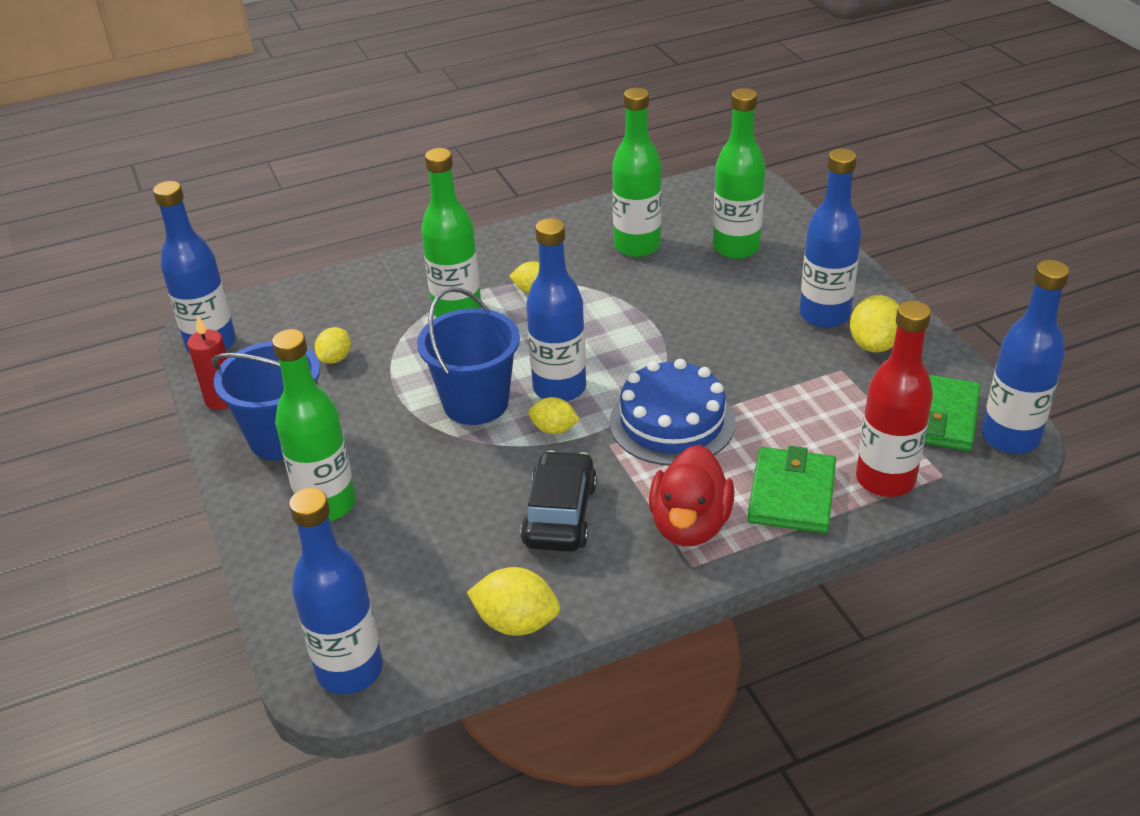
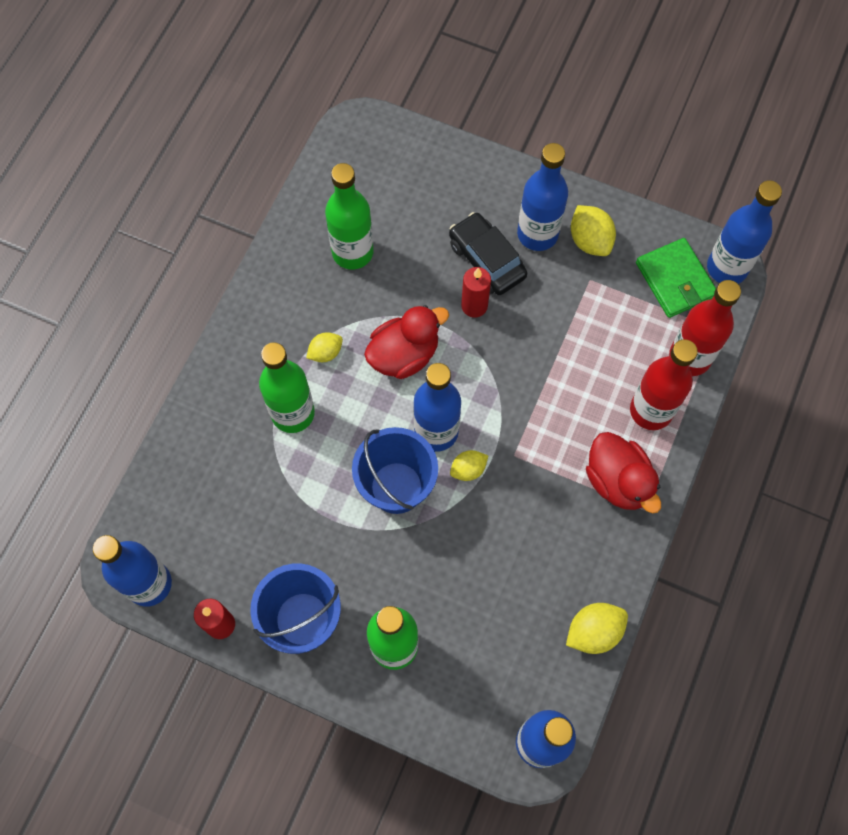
camera: 45 degrees left, 30 degrees up
yellow lemon [315,327,351,364] -> none
black car [520,451,597,552] -> black car moved to [449,212,527,295]
blue cake [609,359,735,465] -> none
green bottle [713,88,765,259] -> none
green wallet [747,446,836,533] -> red bottle [630,339,698,430]
none -> red duck [364,305,449,379]
none -> red candle [461,267,491,318]

